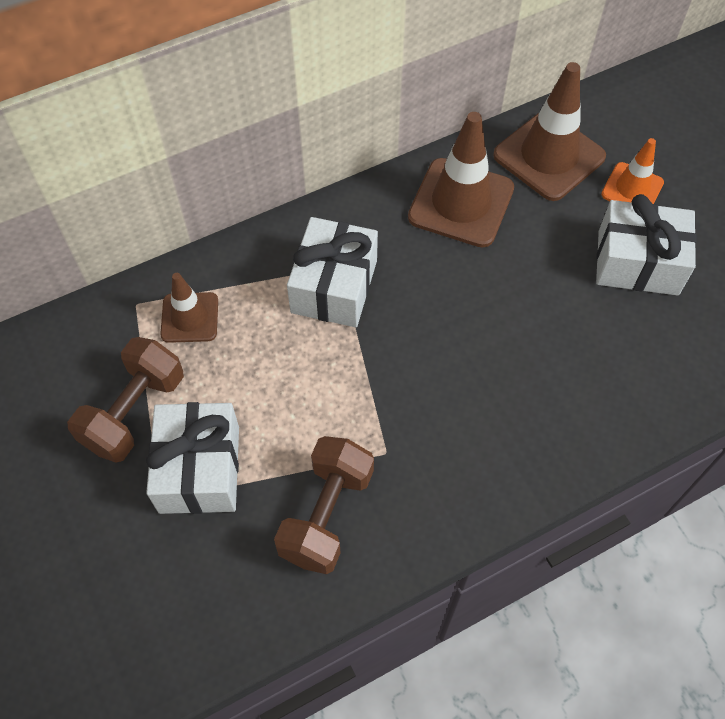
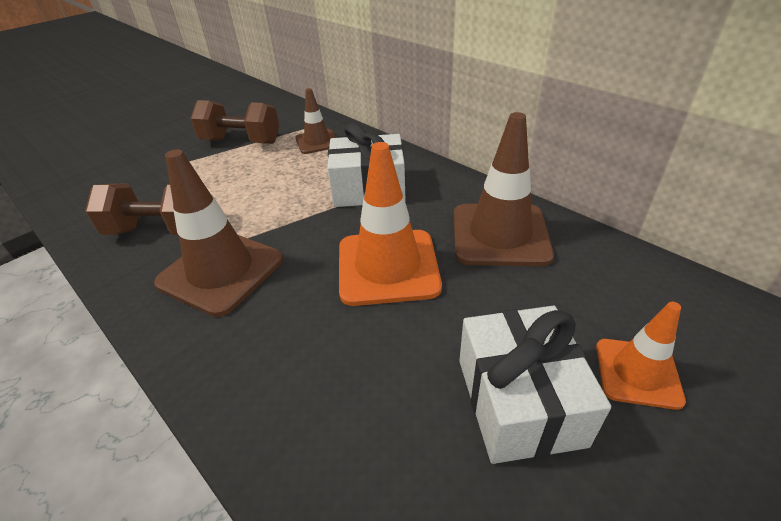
camera: 75 degrees right, 20 degrees down
white gift [146,402,239,514] -> none
brown traffic cone [493,62,606,201] -> brown traffic cone moved to [154,149,283,317]
none -> orange traffic cone [339,142,442,306]

